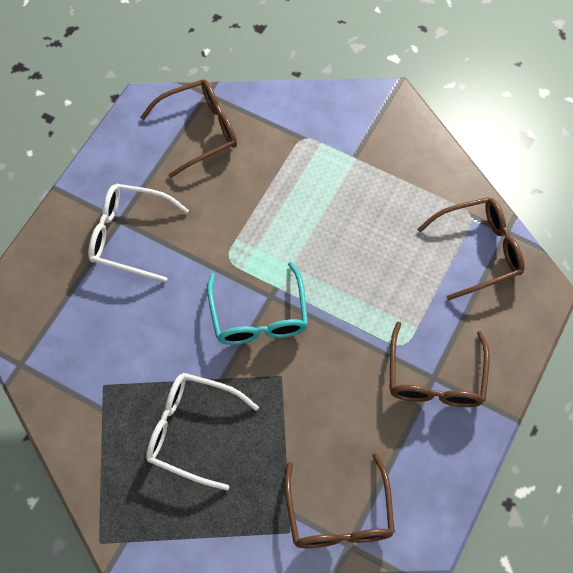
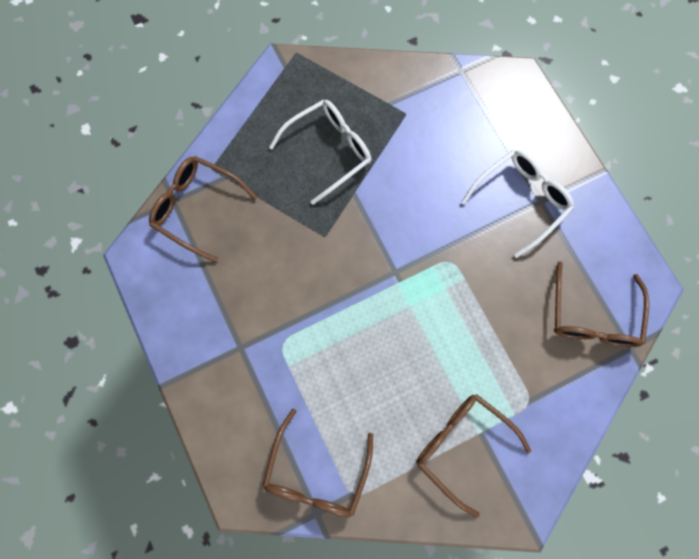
camera: 125 degrees right, 10 degrees up
turquoise glasses [207,262,308,345] -> none
brown glasses [390,322,490,407] -> brown glasses moved to [417,395,531,517]

